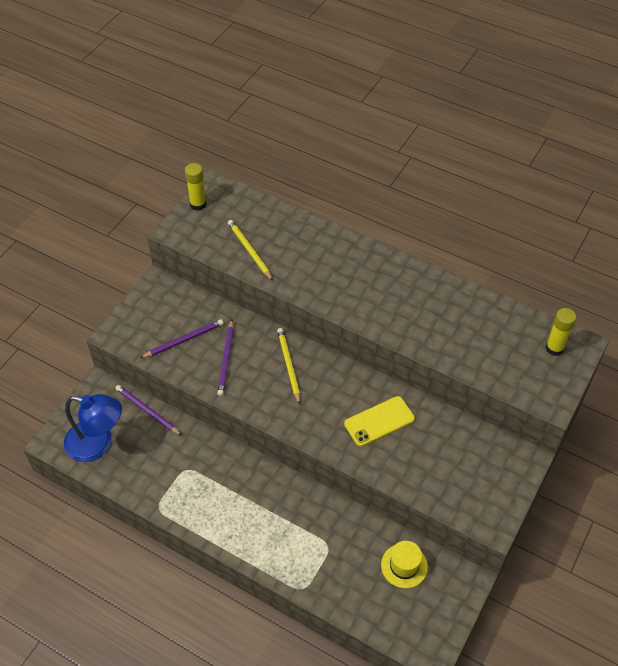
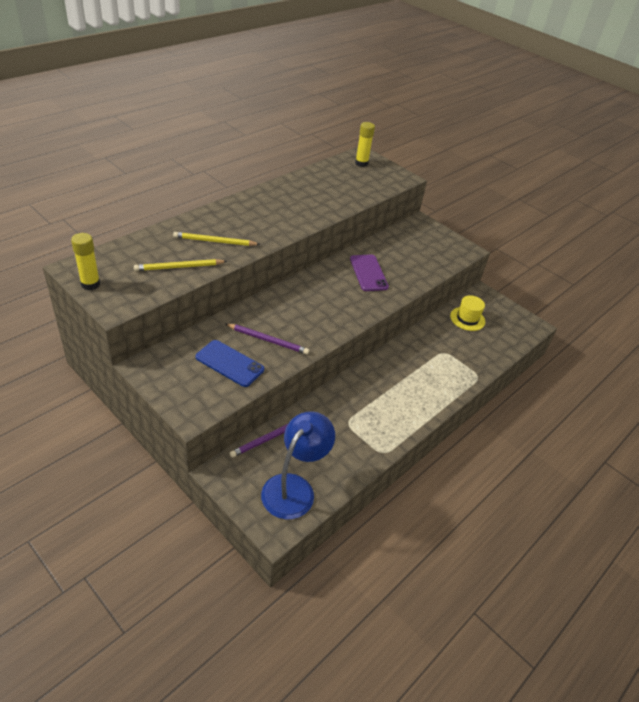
camera: 80 degrees left, 10 degrees down
purple pencil [141,319,224,358] -> blue phone [196,340,264,387]
yellow pencil [277,328,300,405] -> yellow pencil moved to [173,232,260,246]
yellow phone [344,396,415,447] -> purple phone [350,255,389,291]

